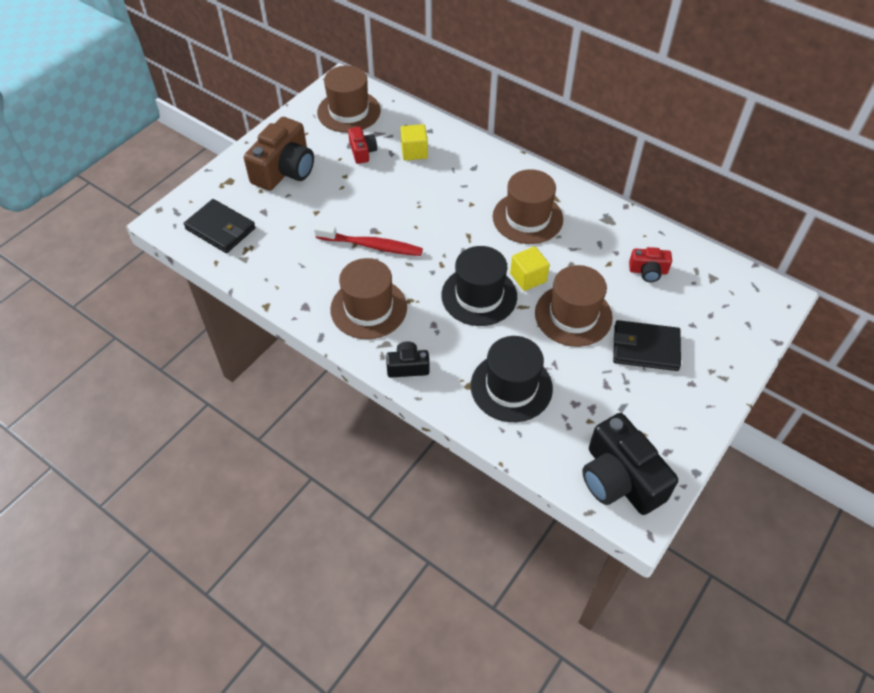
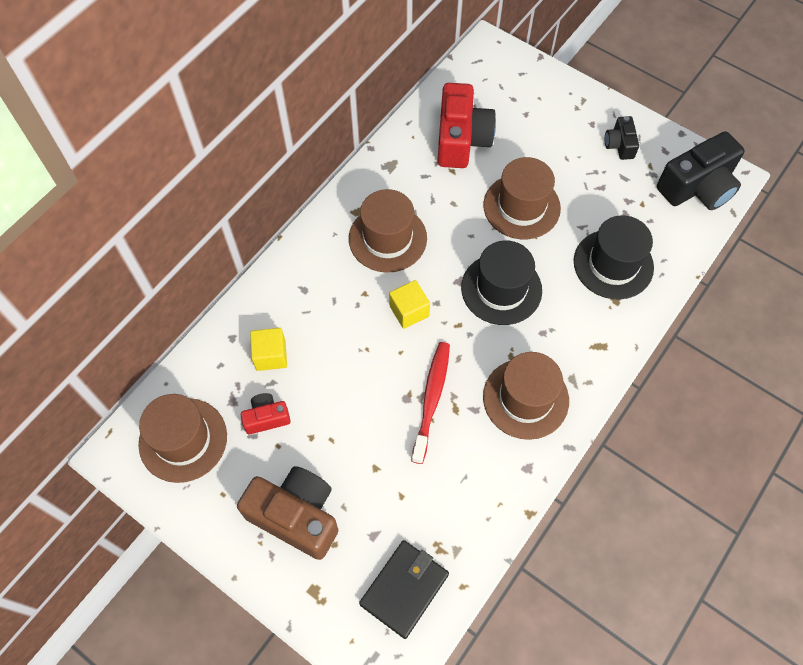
camera: 90 degrees left, 10 degrees up
black camera [386,341,430,378] -> black camera moved to [605,116,639,160]
yellow cube [510,246,550,291] -> yellow cube moved to [389,280,430,329]
black wallet [613,320,681,371] -> none
red camera [629,247,672,282] -> red camera [438,83,496,168], size x1.96

